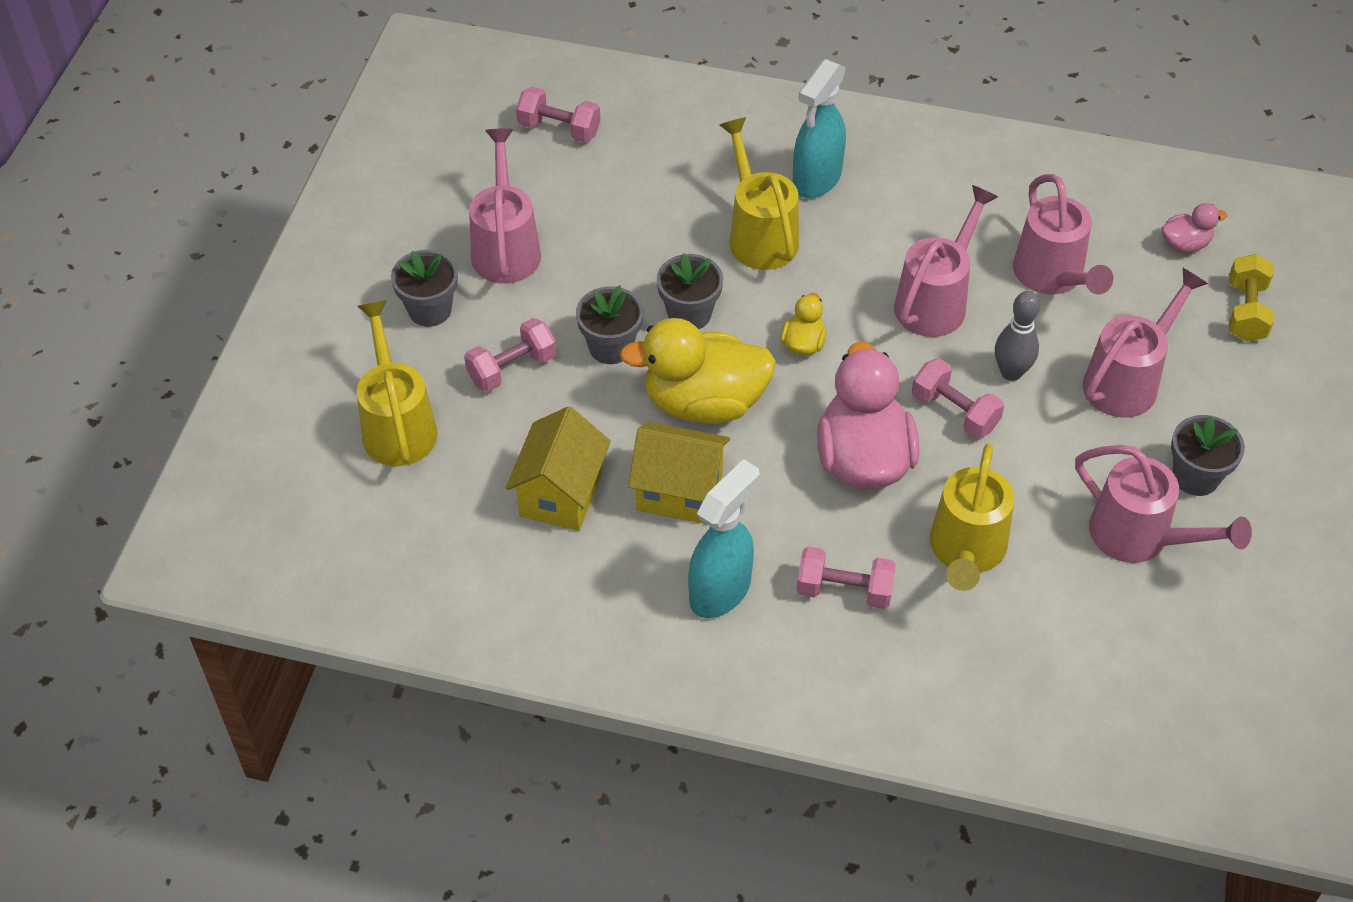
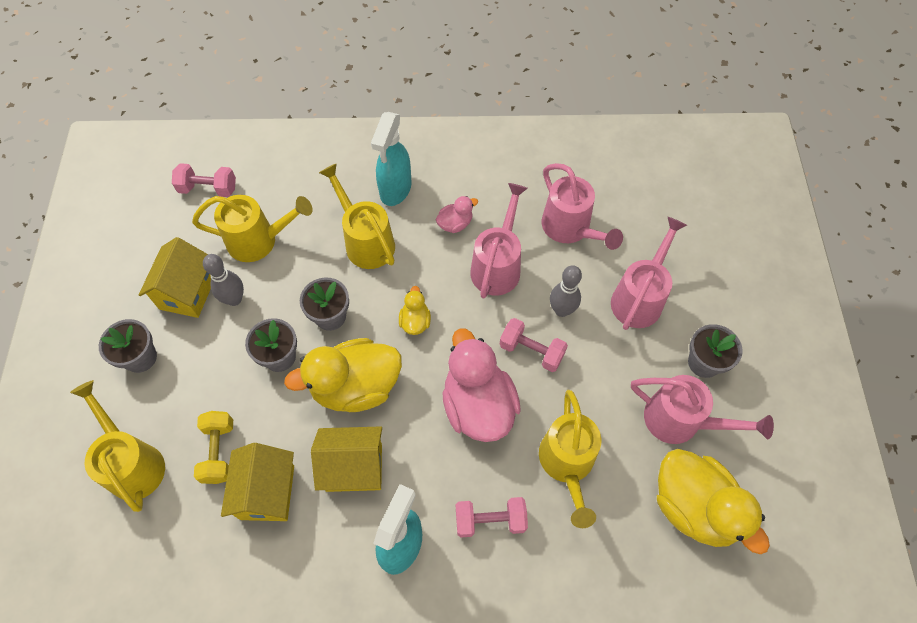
camera: 15 degrees left, 10 degrees up
pink dumbbell [464,318,557,392] -> none
pink watering can [469,128,541,284] -> yellow house [139,237,211,318]
pink duck [1161,203,1227,253] -> pink duck moved to [436,196,478,233]
yellow dumbbell [1229,254,1274,342] -> yellow dumbbell moved to [194,411,233,484]
none -> yellow watering can [192,195,313,262]
none -> grey bowling pin [203,254,244,306]
none -> yellow duck [657,449,770,554]

